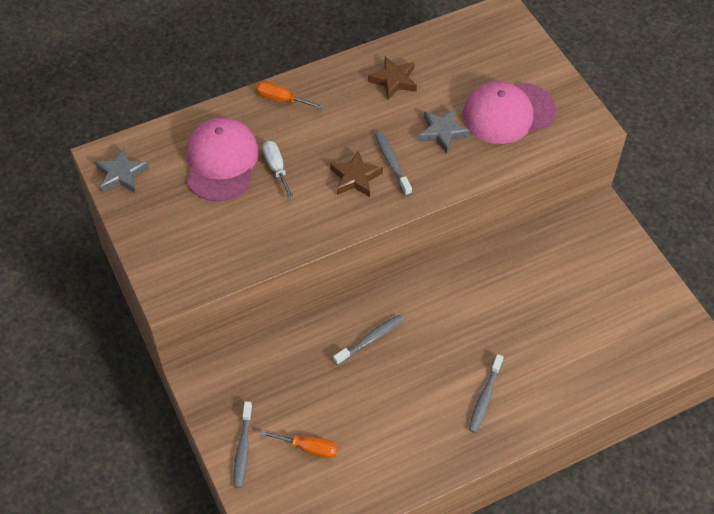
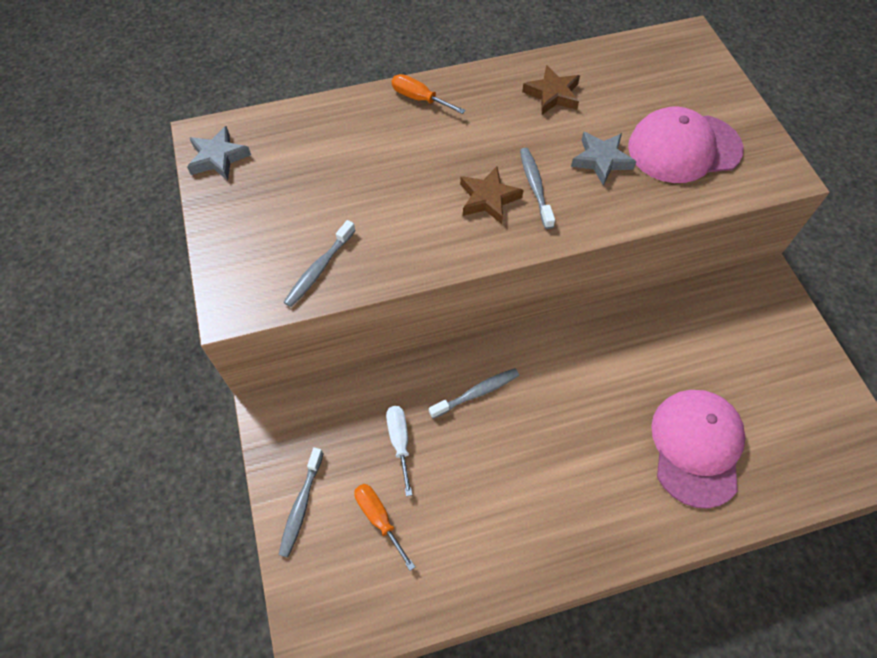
camera: 10 degrees right, 5 degrees up
pink cap [186,117,259,202] -> pink cap moved to [651,390,745,509]
orange screwdriver [260,430,337,458] -> orange screwdriver turned 150 degrees counterclockwise [354,484,415,571]
white screwdriver [262,141,294,200] -> white screwdriver moved to [386,406,412,496]
grey toothbrush [469,354,504,433] -> grey toothbrush moved to [284,220,356,307]

